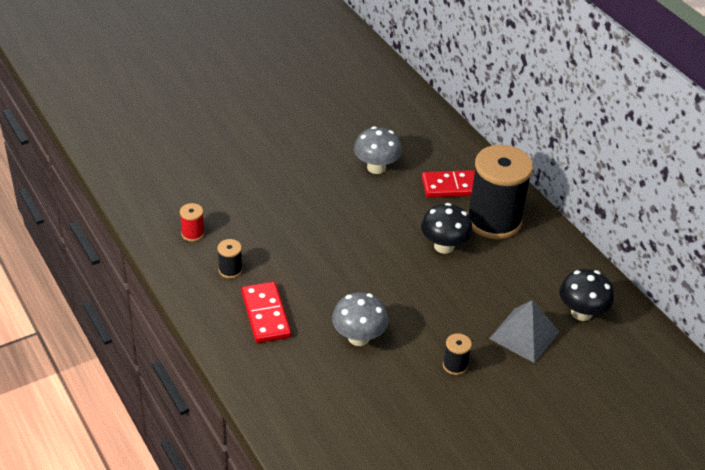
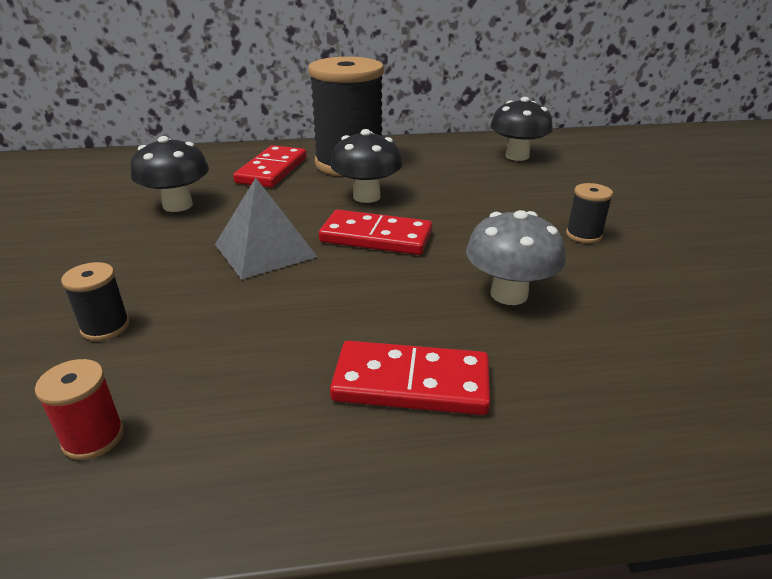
camera: 65 degrees left, 10 degrees down
black spool [218,239,242,278] -> black spool moved to [61,262,130,341]
grey mushroom [354,126,402,174] -> black mushroom [131,136,209,212]
grey pyramid [489,300,559,363] -> grey pyramid moved to [215,178,317,280]
none -> red domino [319,210,432,255]

